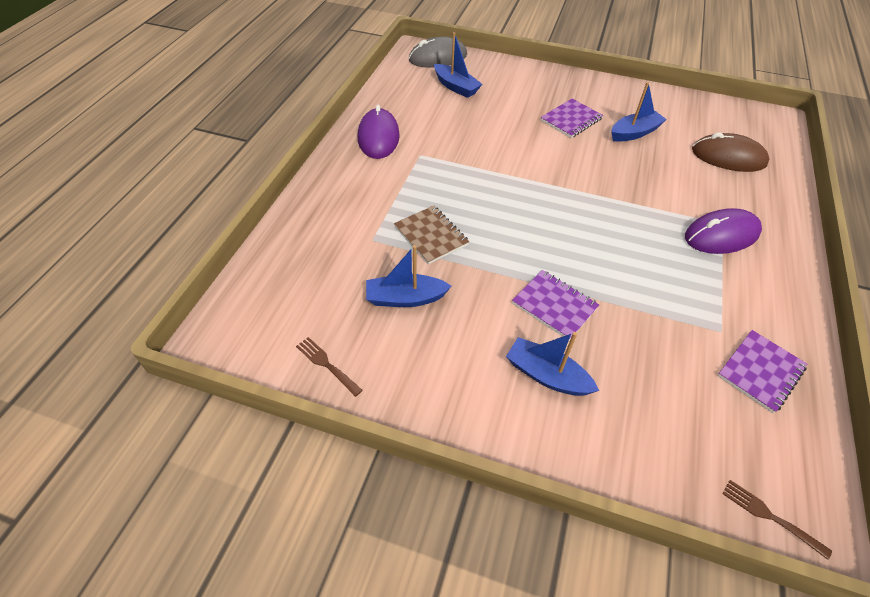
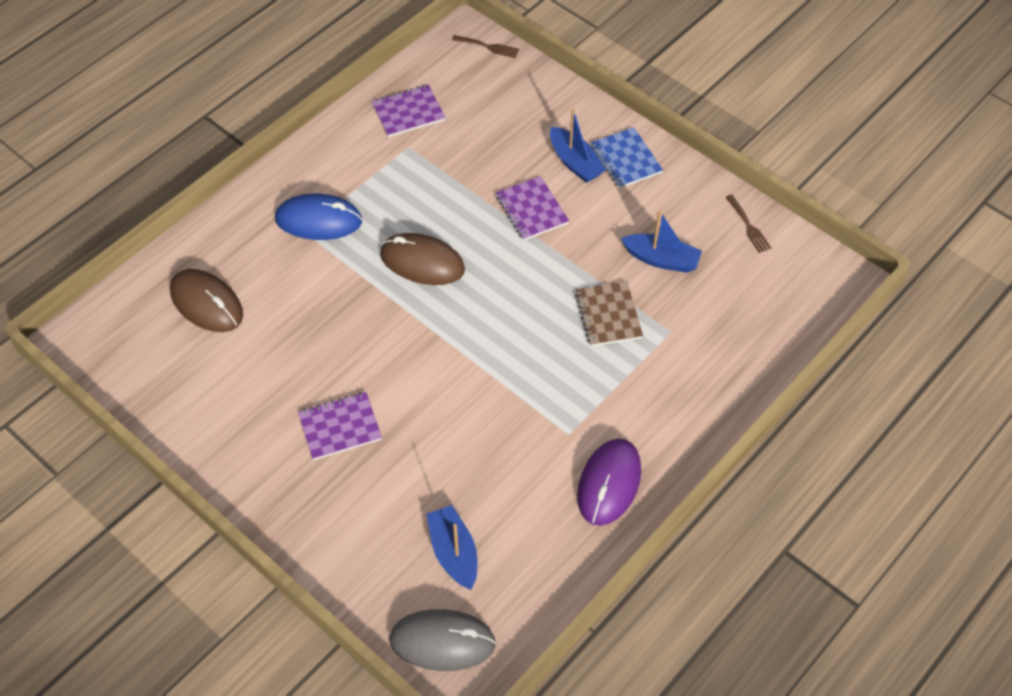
camera: 155 degrees left, 5 degrees up
blue boat [611,82,667,142] -> none
purple mouse [685,208,762,254] -> blue mouse [275,194,362,240]
brown fork [723,480,832,560] -> brown fork turned 45 degrees counterclockwise [452,35,519,58]
none -> brown mouse [380,233,465,285]
none -> blue notebook [591,127,663,188]

